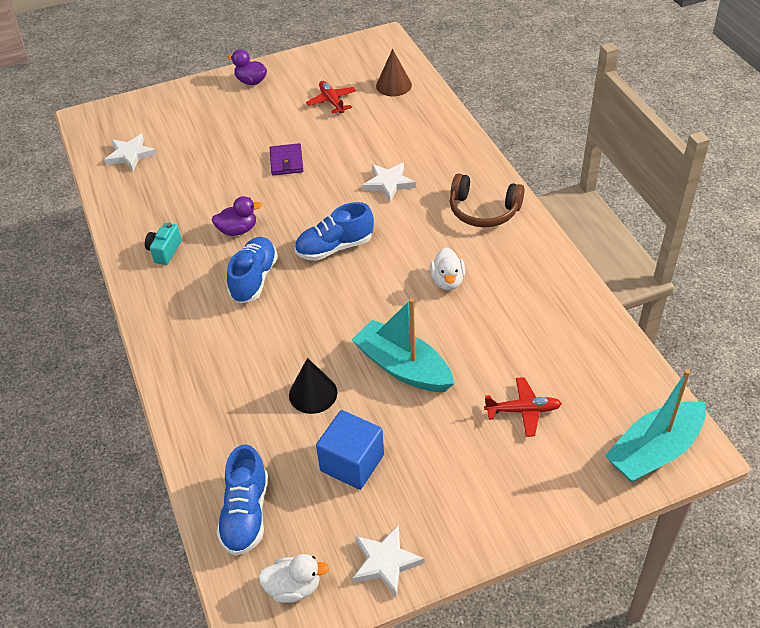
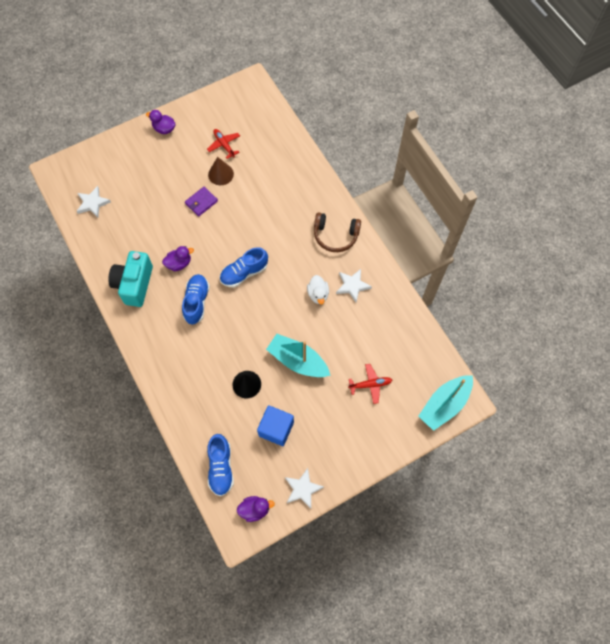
camera: 10 degrees left, 20 degrees up
turquoise camera [145,223,182,265] -> turquoise camera [108,251,153,307], size x1.97
white duck [258,554,329,603] -> purple duck [237,496,275,522]
purple wallet [270,143,303,175] -> purple wallet turned 60 degrees clockwise [185,187,218,217]
white star [362,162,416,202] -> white star moved to [336,269,372,302]
brown cone [376,49,412,96] -> brown cone moved to [208,157,234,185]

